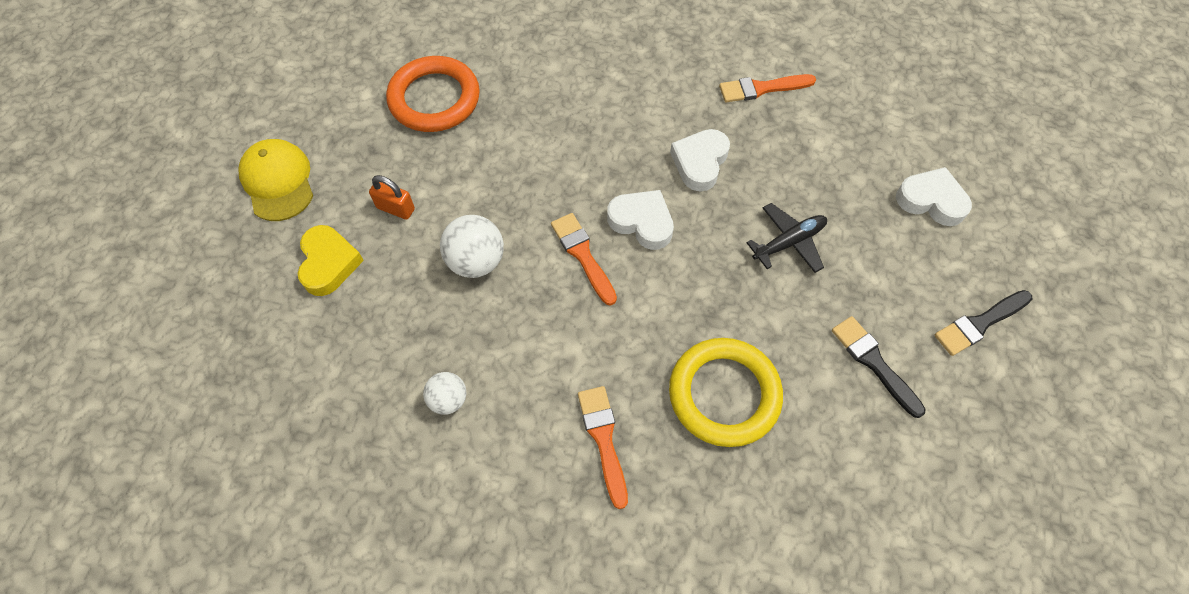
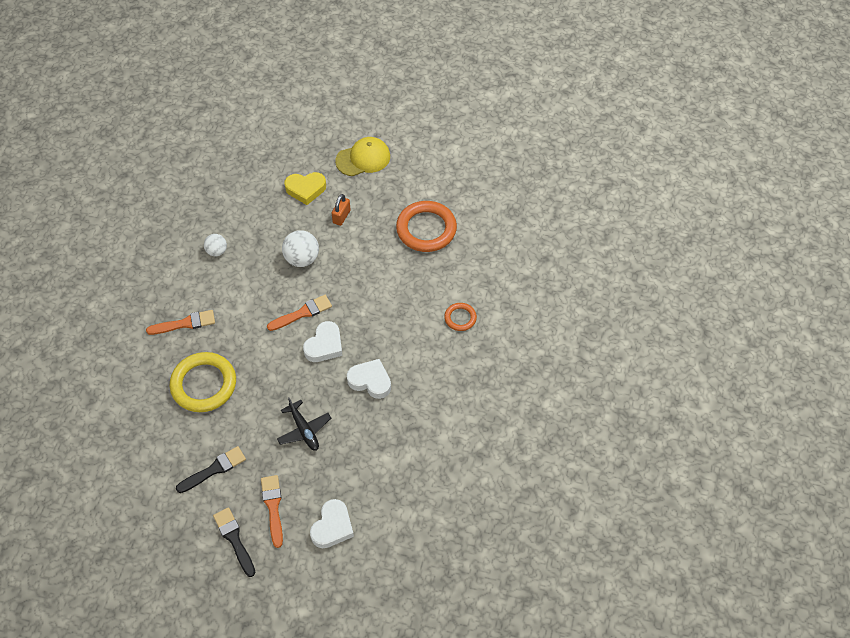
camera: 90 degrees right, 5 degrees down
orange brush [719,74,816,102] -> orange brush moved to [261,475,283,548]
none -> orange ring [444,303,477,331]

